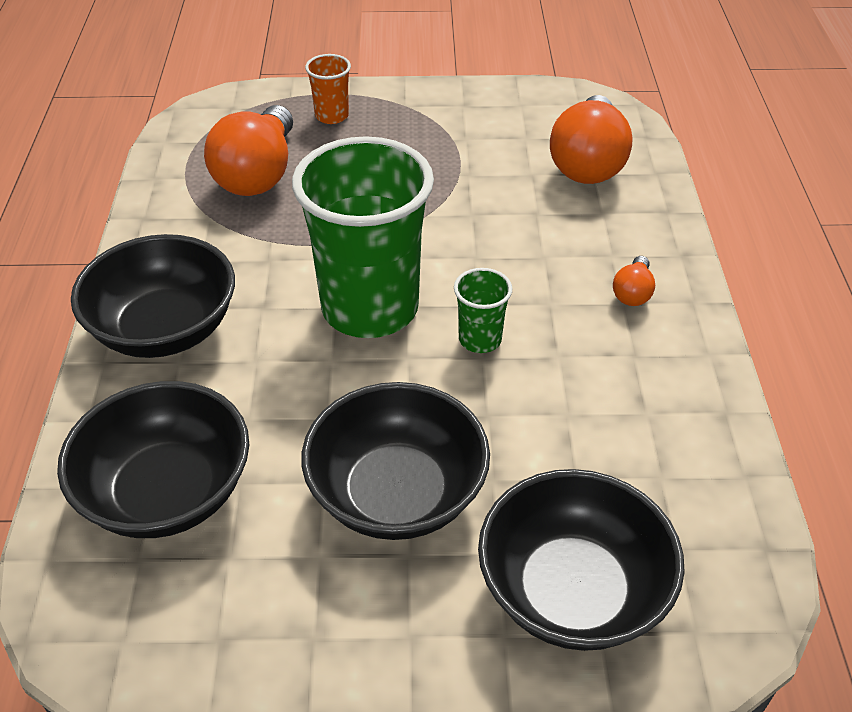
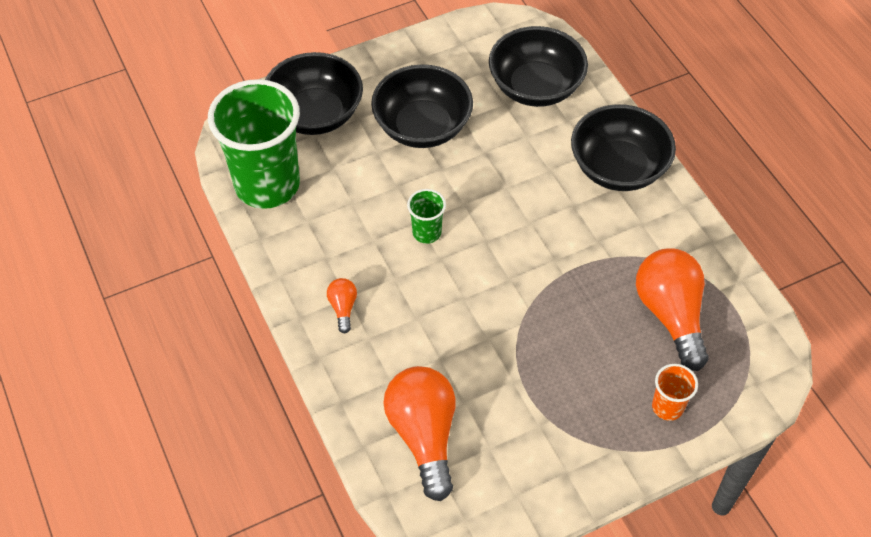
camera: 155 degrees right, 10 degrees up
green cup [292,136,434,338] -> green cup moved to [208,79,300,209]

